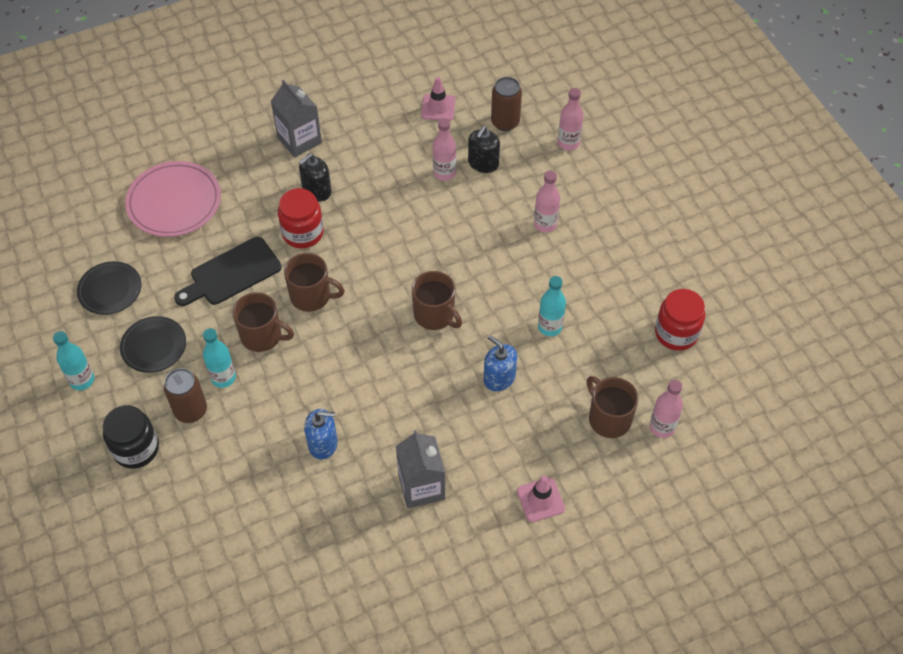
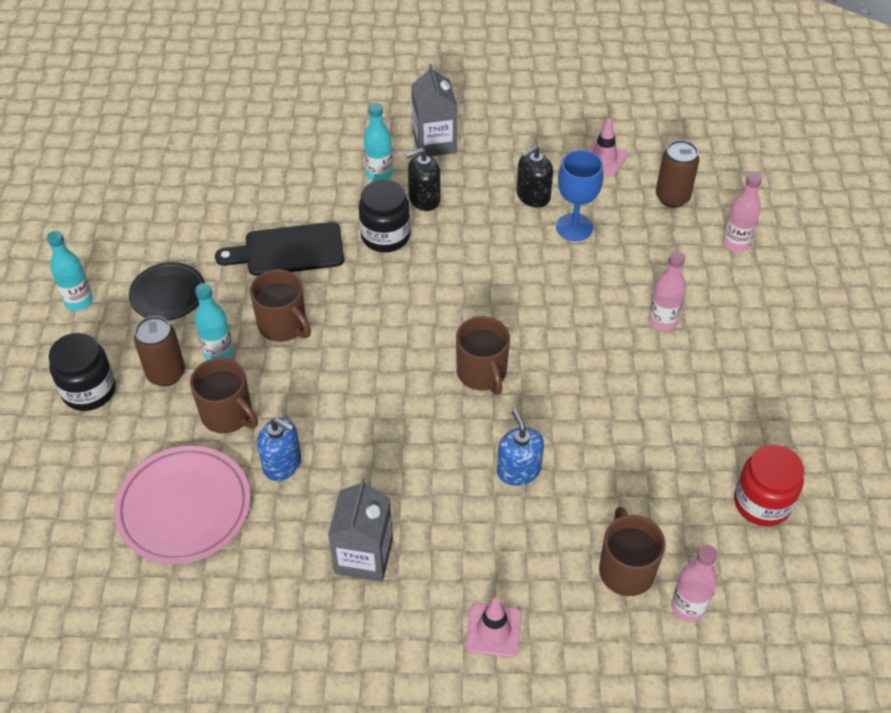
camera: 25 degrees right, 5 degrees down
black plate [77,261,142,315] -> none
pink plate [125,161,221,237] -> pink plate moved to [114,446,250,564]
red jar [278,188,324,249] -> black jar [359,180,410,252]
brown mug [284,253,345,312] -> brown mug moved to [190,358,258,433]
pink bottle [433,118,456,181] -> blue goblet [556,150,603,241]
black soap dispenser [468,126,500,173] -> black soap dispenser moved to [516,146,553,208]
turquoise bottle [538,276,566,336] -> turquoise bottle moved to [364,103,393,181]

